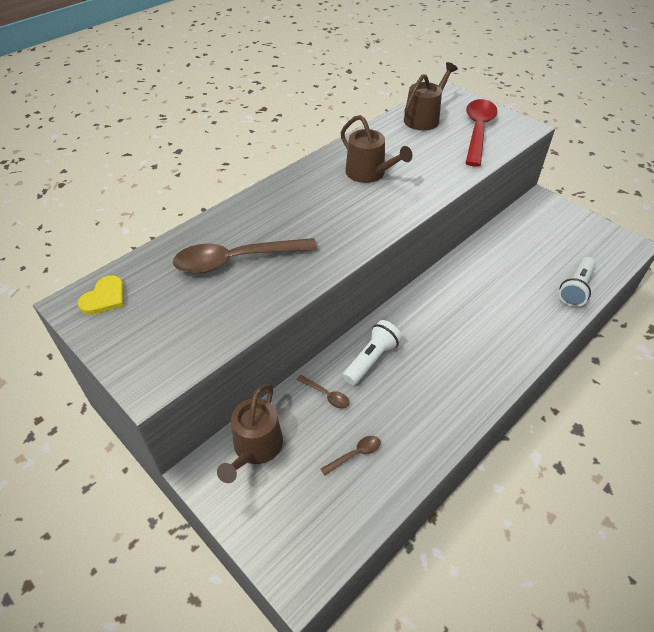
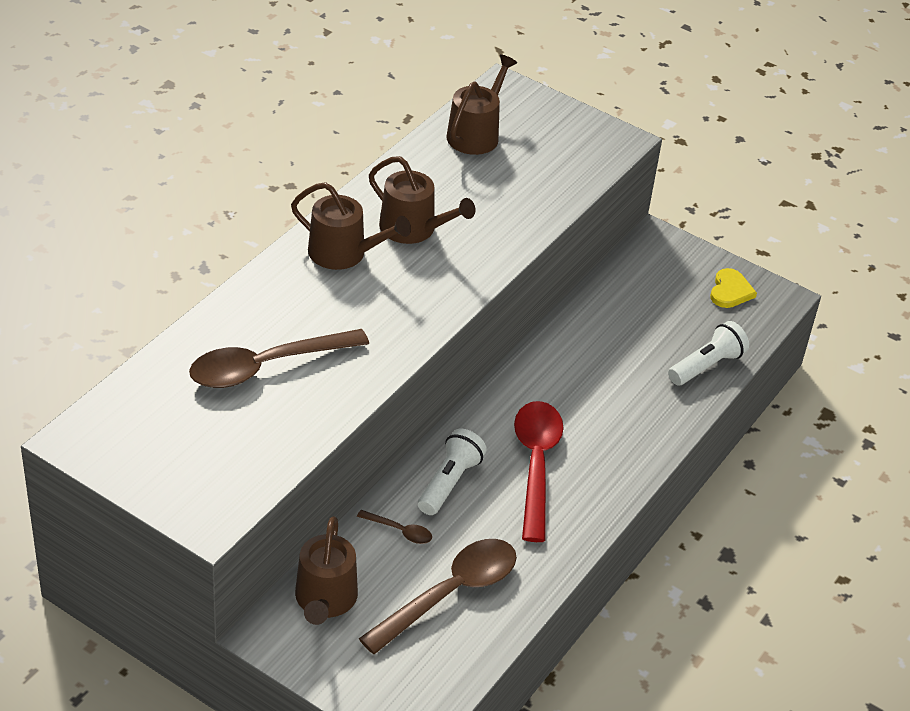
camera: 15 degrees left, 5 degrees down
yellow heart [78,275,124,315] -> yellow heart moved to [710,268,757,308]
brown spoon [321,436,381,476] -> brown spoon [359,539,517,654], size x2.30
red spoon [466,99,497,167] -> red spoon moved to [514,401,564,542]
white flashlight [559,257,596,307] -> white flashlight turned 150 degrees counterclockwise [668,321,749,385]
none -> brown watering can [291,182,411,270]

